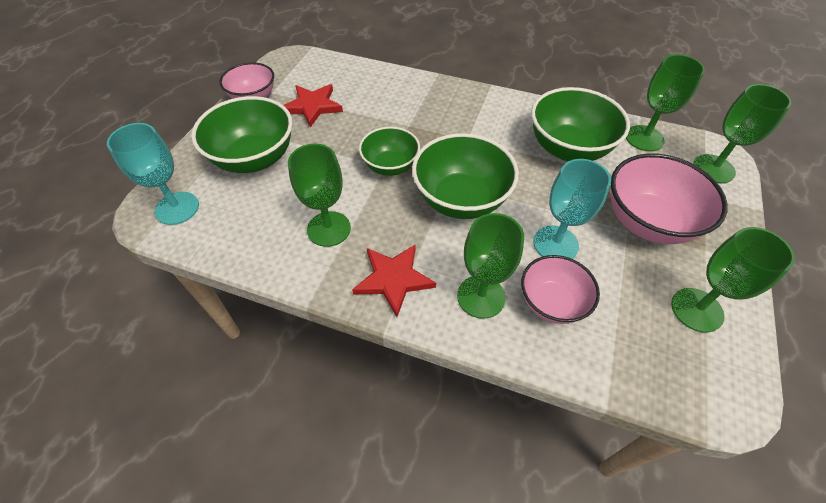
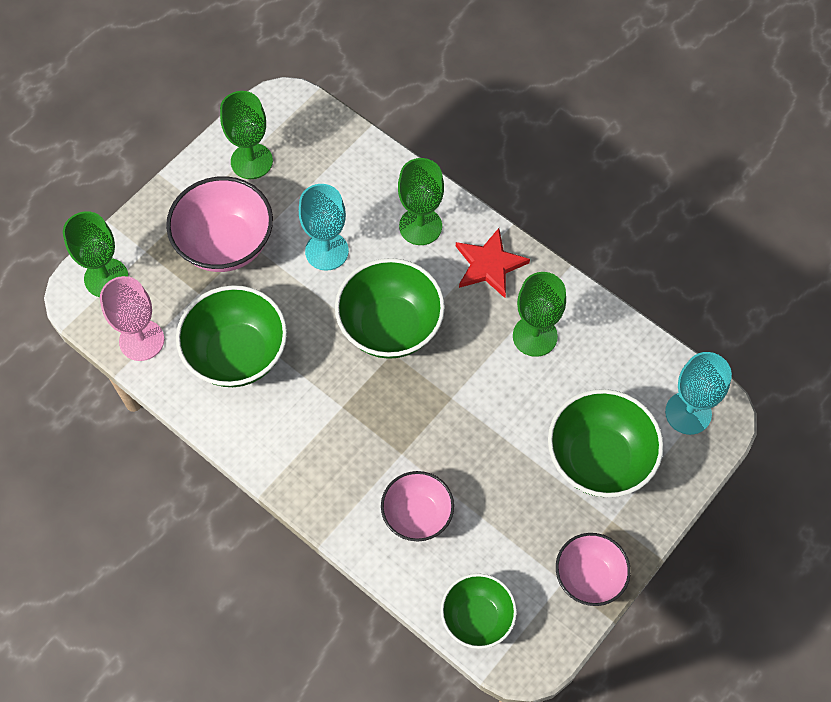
camera: 160 degrees left, 10 degrees up
red star [283,84,343,128] -> none
green bowl [359,127,420,176] -> green bowl moved to [441,573,517,649]
pink bowl [521,255,600,324] -> pink bowl moved to [381,471,454,541]
green goblet [626,54,705,151] -> pink goblet [100,276,164,361]

